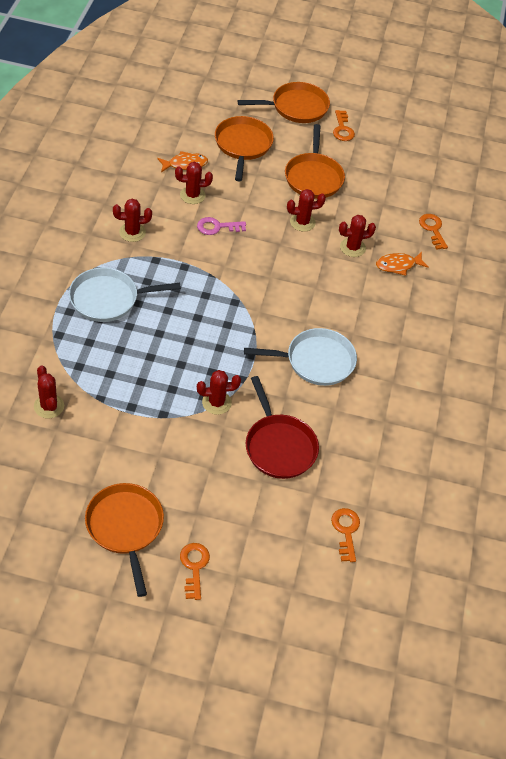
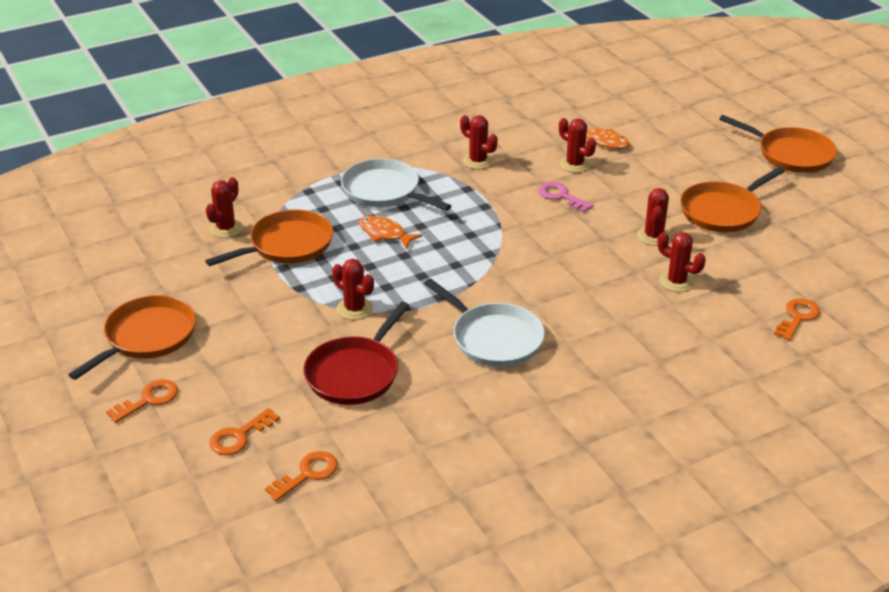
camera: 55 degrees right, 15 degrees down
orange pan [215,116,274,181] -> orange pan moved to [205,209,333,266]
red cactus [287,189,326,232] -> red cactus turned 60 degrees clockwise [637,188,671,246]
orange key [333,110,355,141] -> orange key moved to [209,408,280,455]
orange fish [376,252,429,276] -> orange fish moved to [359,216,422,249]

